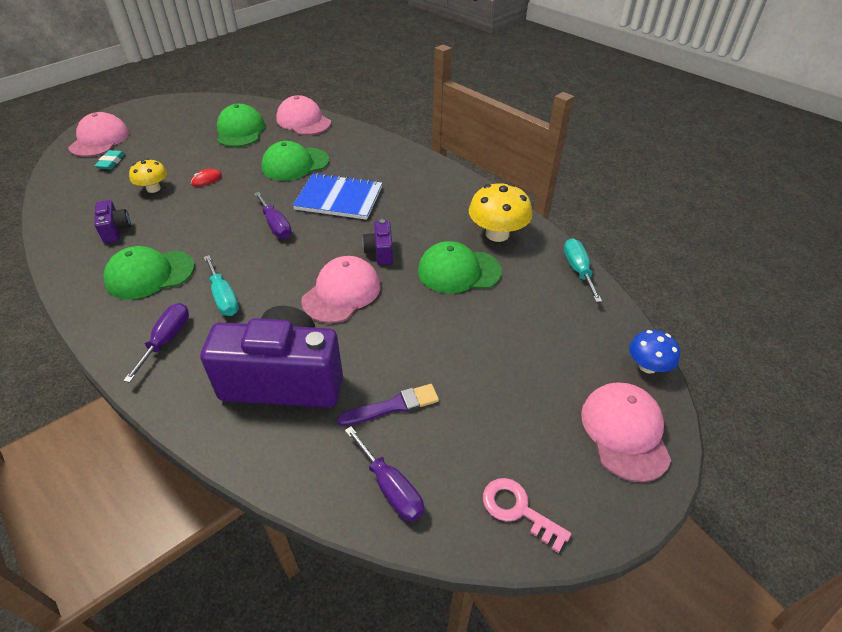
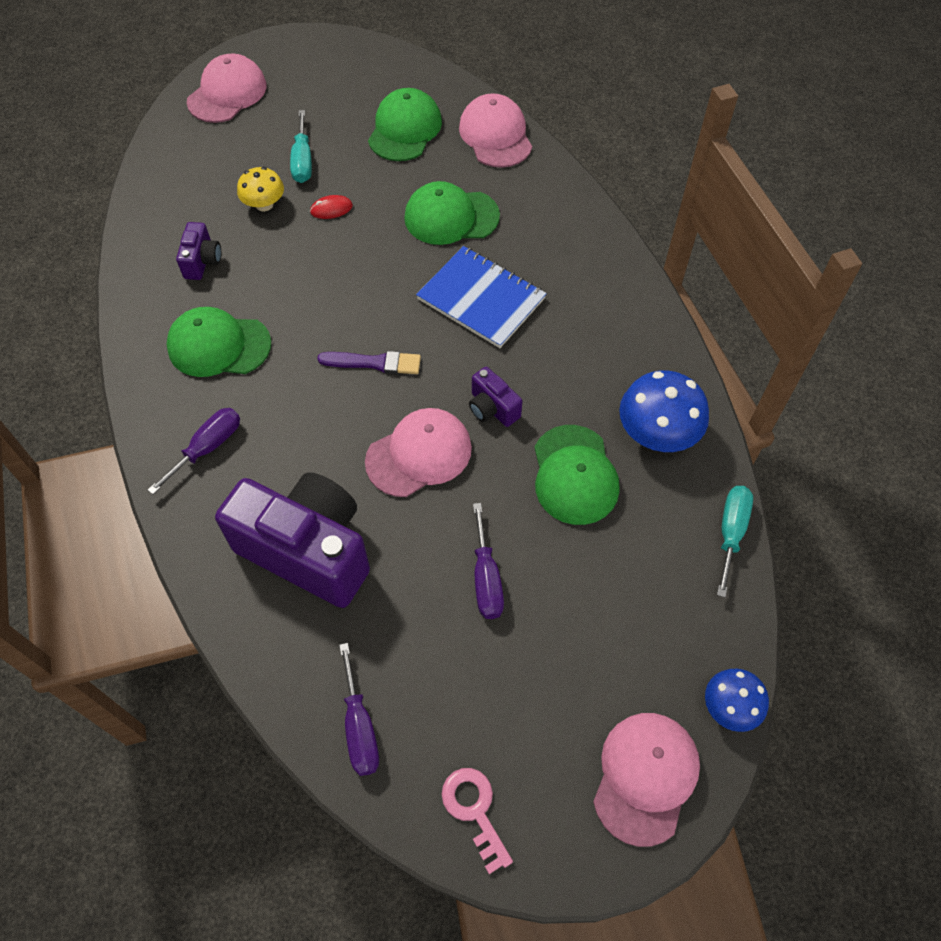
camera: 25 degrees right, 15 degrees up
turquoise eraser [94,150,125,169] -> none
turquoise screwdriver [204,255,239,316] -> turquoise screwdriver moved to [290,110,312,183]
purple screwdriver [254,192,292,239] -> purple screwdriver moved to [473,503,504,619]
purple brush [337,384,439,426] -> purple brush moved to [317,351,421,374]
purple camera [363,219,393,265] -> purple camera turned 60 degrees counterclockwise [469,367,522,427]
green cap [418,241,502,294] -> green cap turned 120 degrees counterclockwise [534,425,619,525]
yellow mushroom [469,183,532,242] -> blue mushroom [619,370,709,452]

